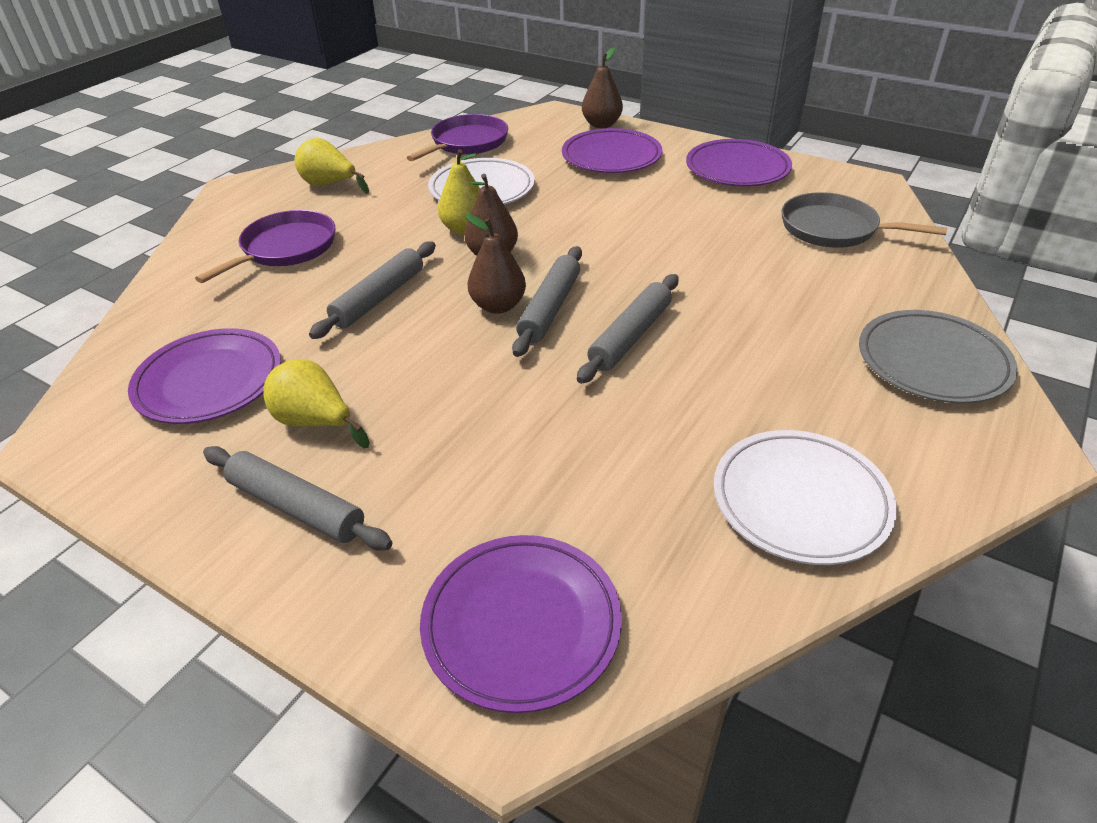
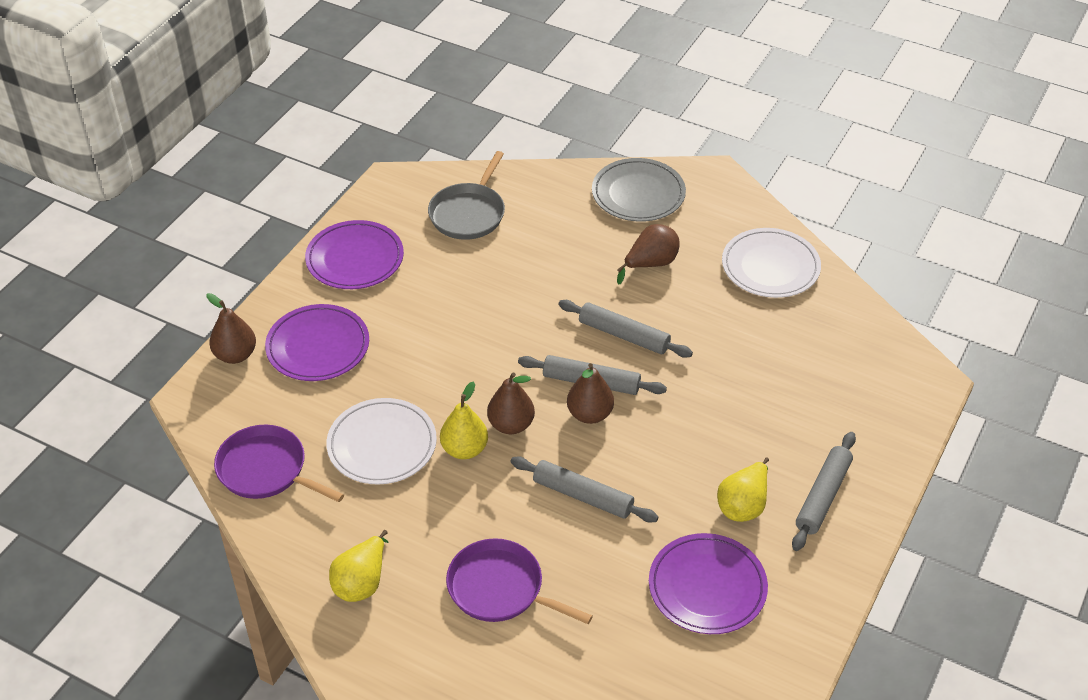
camera: 95 degrees left, 5 degrees up
purple plate [420,535,622,713] -> none
none -> brown pear [617,224,680,285]

